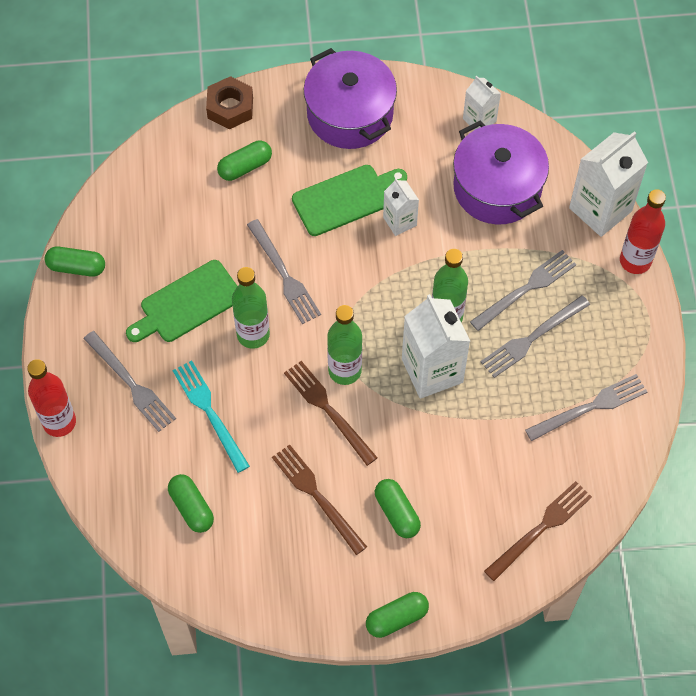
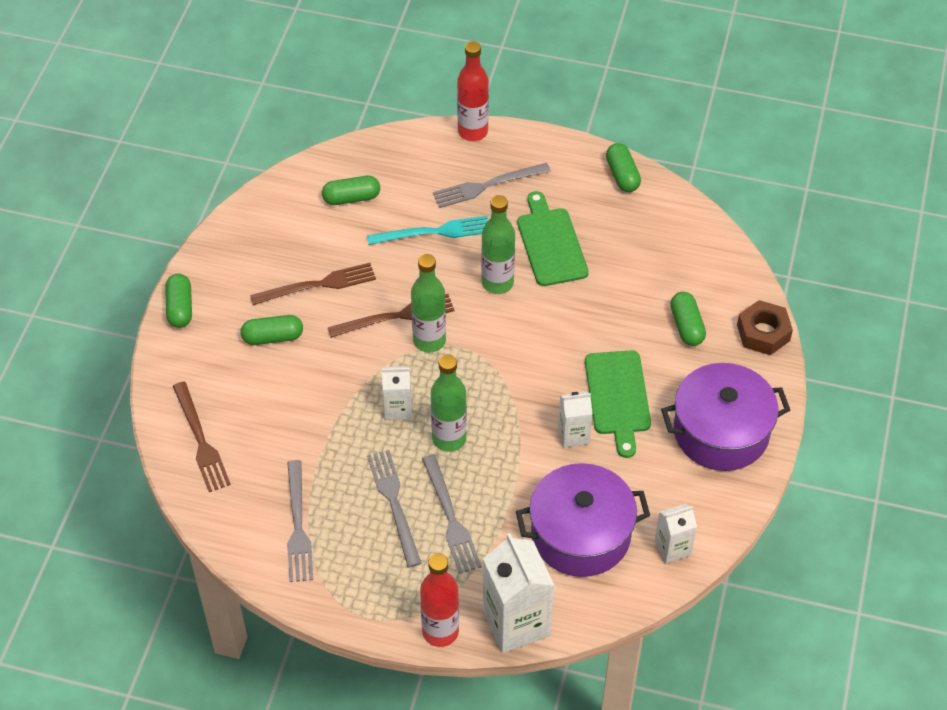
camera: 110 degrees right, 10 degrees down
green capsule [45,246,105,277] -> green capsule turned 45 degrees counterclockwise [606,143,641,192]
grey fork [247,219,321,324] -> none
white carton [402,294,470,399] -> white carton [382,366,412,420], size x0.55

